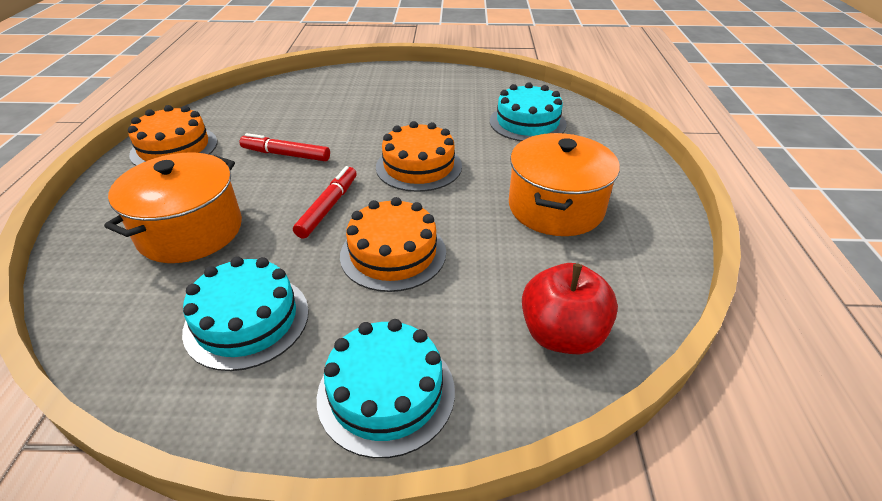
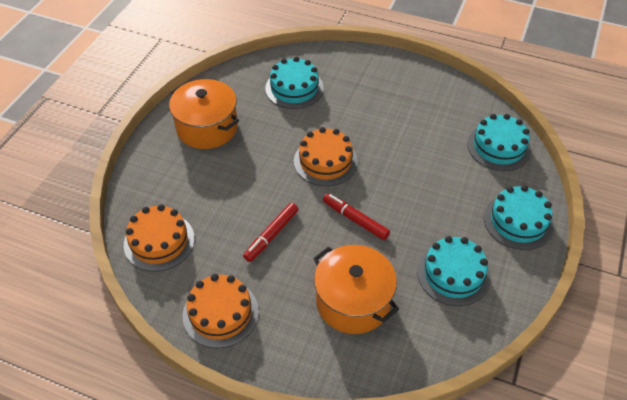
camera: 70 degrees left, 10 degrees up
orange cake [340,197,446,292] -> orange cake moved to [124,204,195,272]
orange pot [509,133,620,236] -> orange pot moved to [169,79,239,149]
red apple [522,263,618,355] -> turquoise cake [467,114,531,171]

